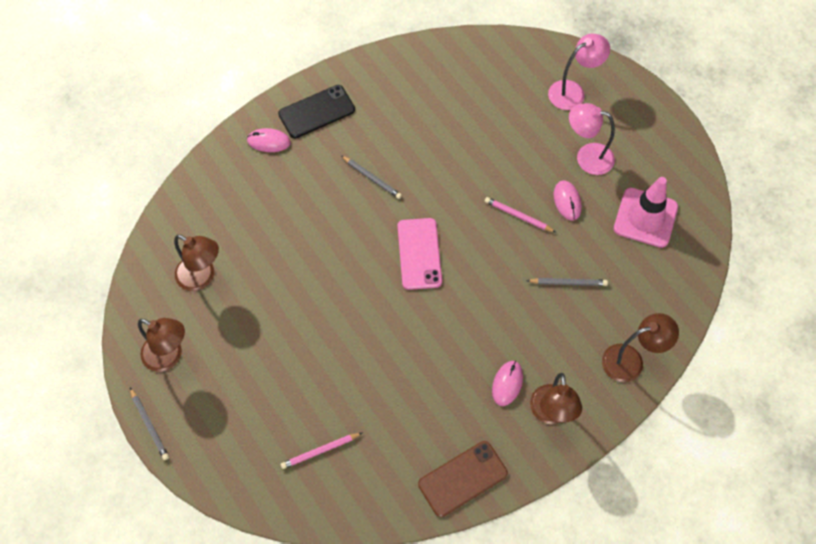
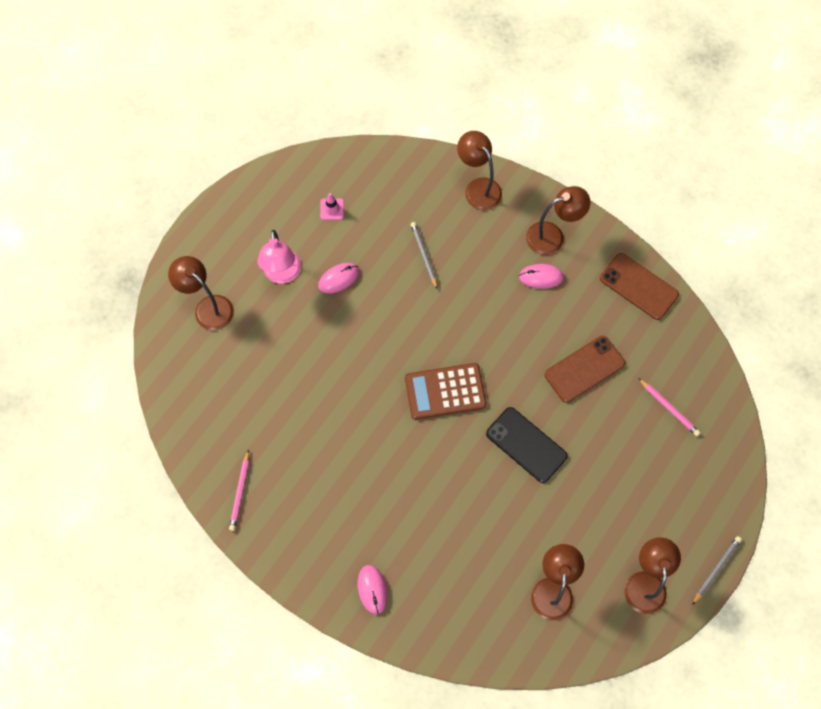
camera: 110 degrees left, 5 degrees up
black phone [278,85,355,139] -> black phone moved to [486,407,568,483]
grey pencil [341,156,402,199] -> none
pink phone [398,218,442,290] -> brown calculator [405,363,486,420]
pink pencil [485,197,556,232] -> pink pencil moved to [229,449,249,531]
pink lamp [548,34,610,110] -> brown lamp [168,256,234,330]
pink traffic cone [614,177,678,248] -> pink traffic cone [320,193,344,220], size x0.43
none -> brown phone [544,336,625,403]

